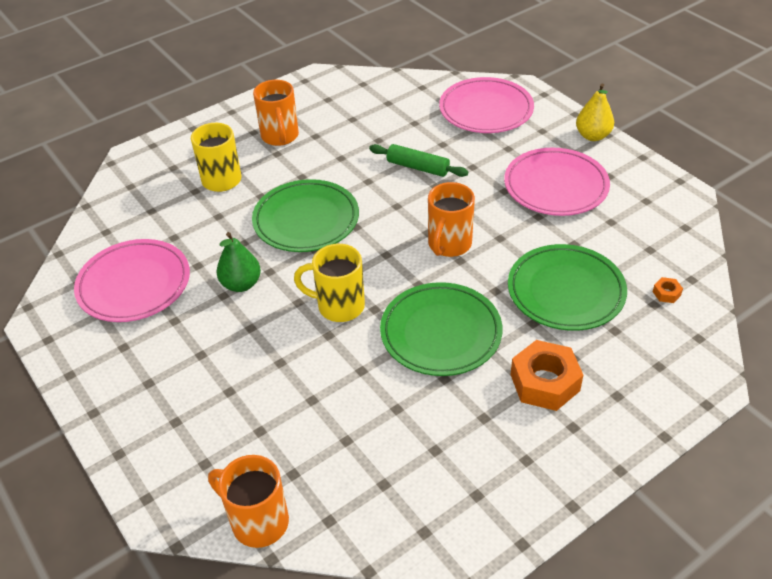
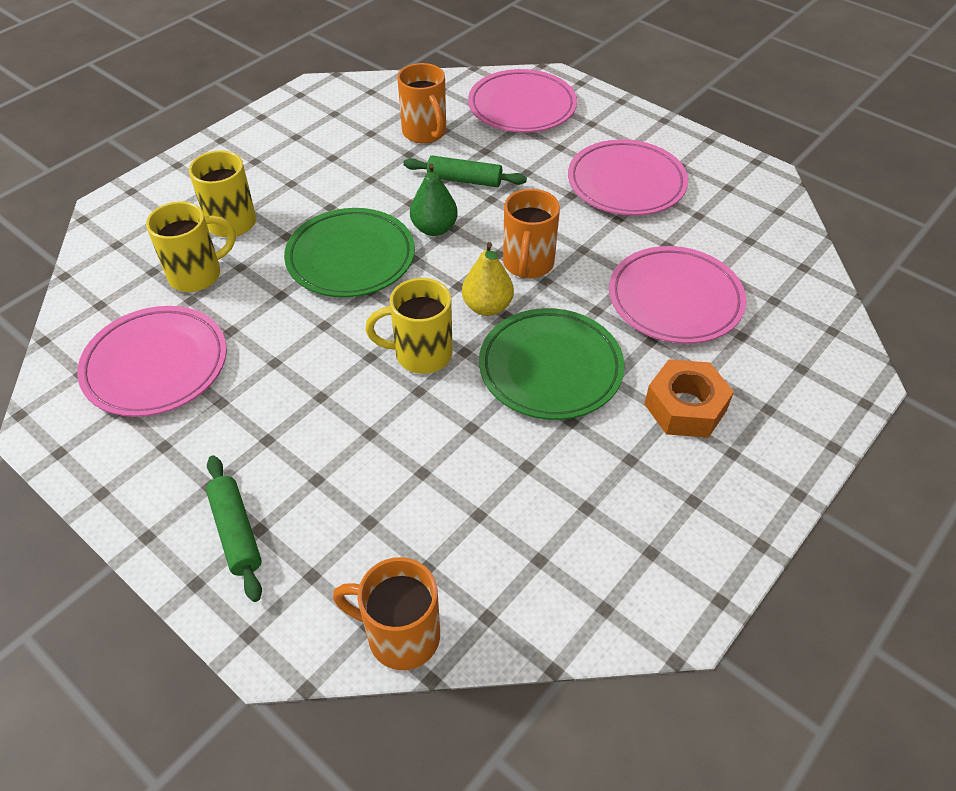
camera: 15 degrees left, 5 degrees up
green pear [216,232,261,292] -> green pear moved to [410,163,458,236]
orange mug [253,80,299,146] -> orange mug moved to [397,63,446,144]
green plate [508,244,627,331] -> pink plate [609,246,746,344]
yellow pear [576,83,614,141] -> yellow pear moved to [462,242,514,316]
orange nut [653,277,683,303] -> none
none -> yellow mug [146,201,236,292]
none -> green rolling pin [206,455,262,602]

